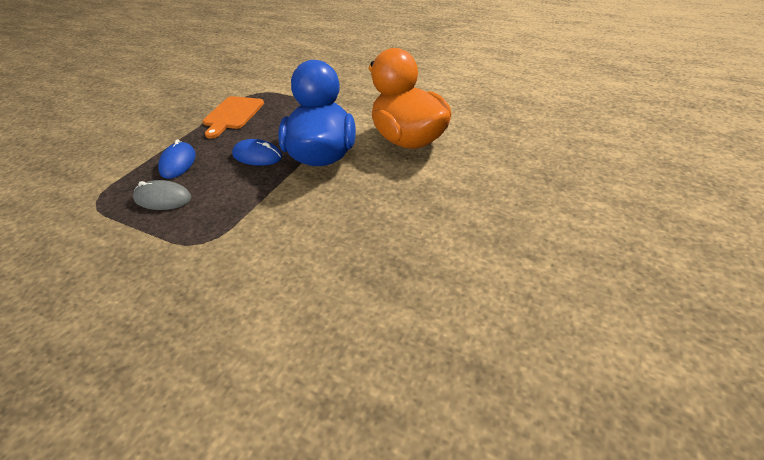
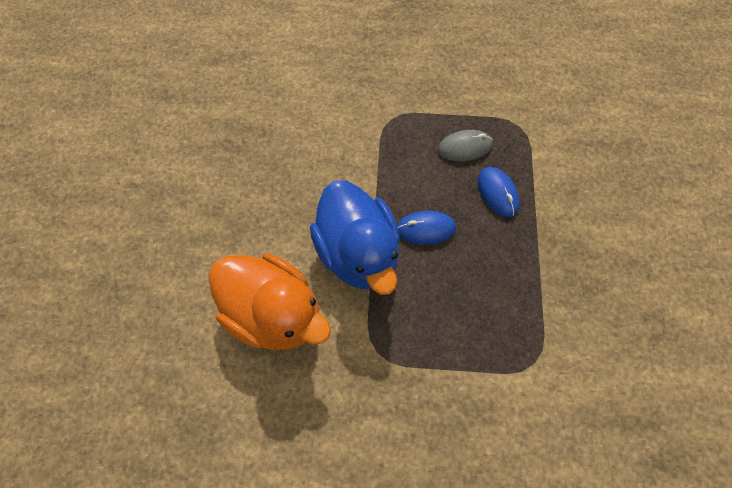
camera: 155 degrees right, 25 degrees up
orange cutting board [203,96,264,138] -> none

